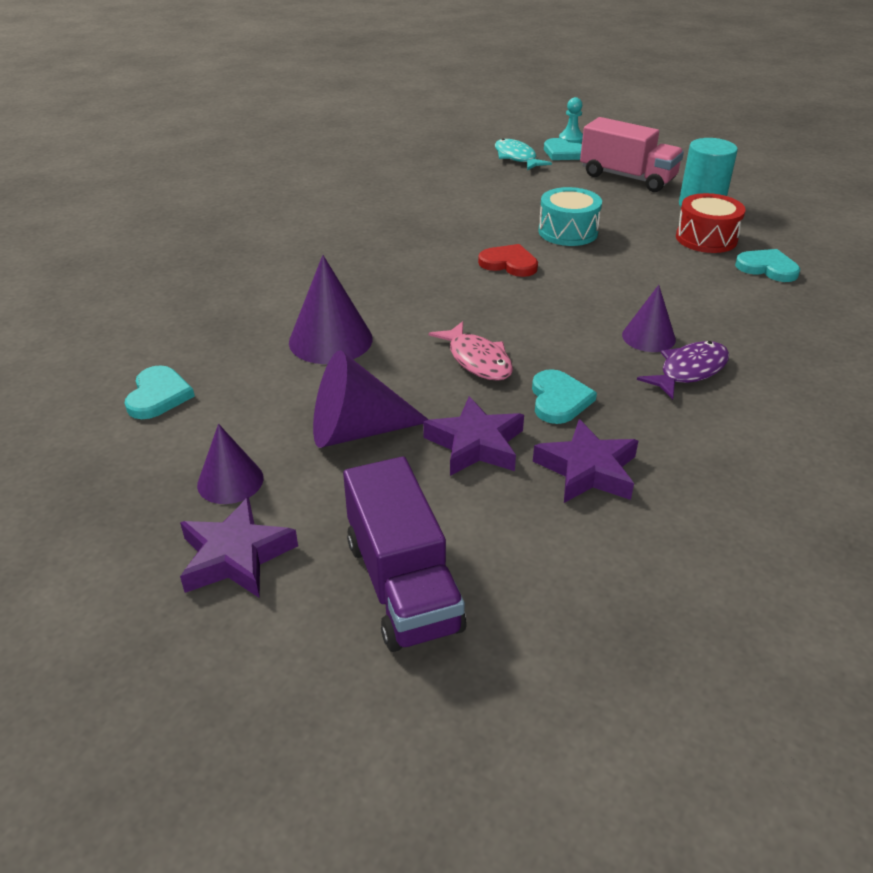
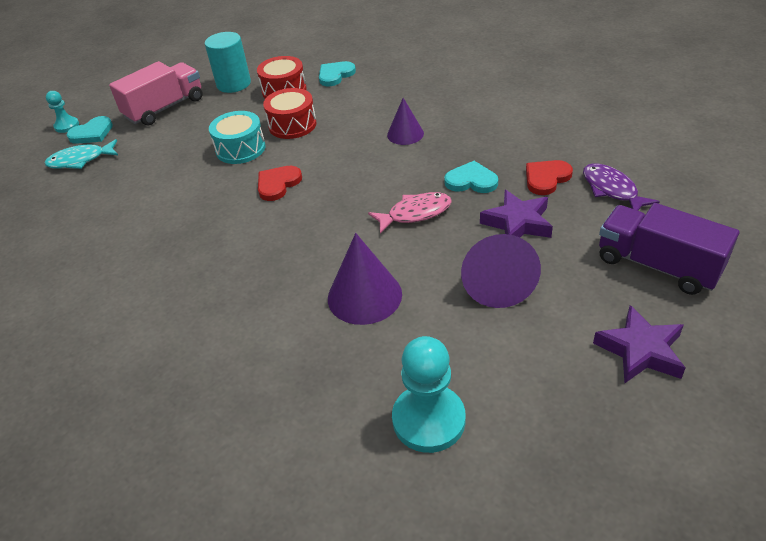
camera: 75 degrees left, 5 degrees up
turquoise heart [125,365,195,419] -> turquoise pawn [392,336,466,453]
purple cone [197,424,264,504] -> none
purple truck [343,457,466,652] -> purple truck turned 135 degrees counterclockwise [599,203,739,295]
purple star [533,419,638,503] -> red heart [526,160,573,195]
purple fish [637,341,729,400] -> purple fish moved to [583,163,660,211]
none -> red drum [263,88,317,139]

